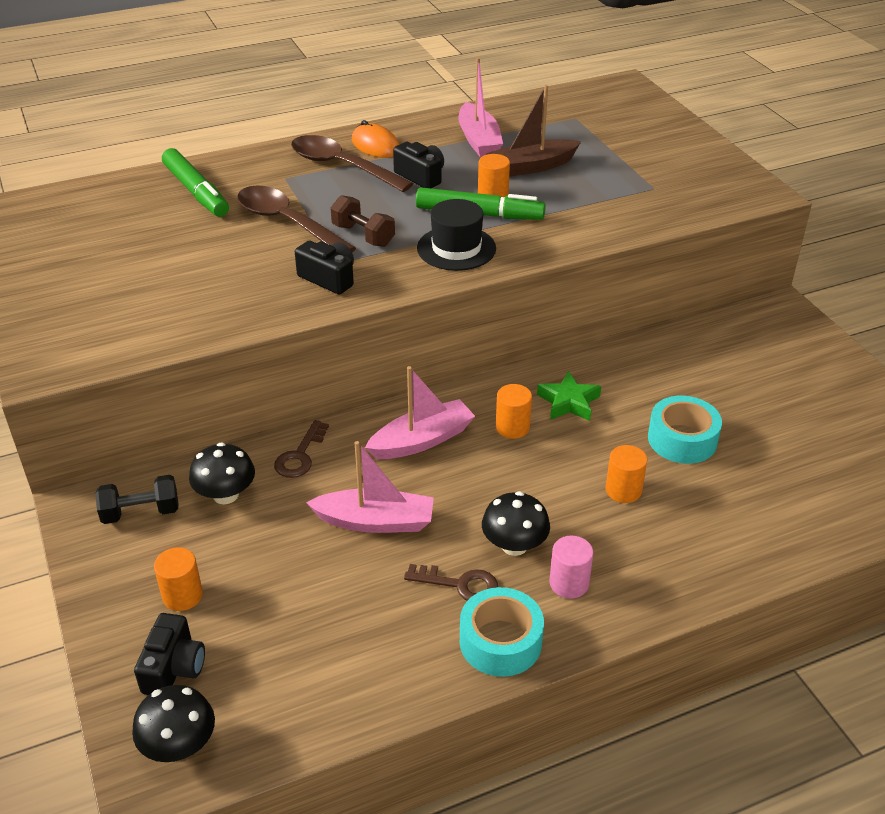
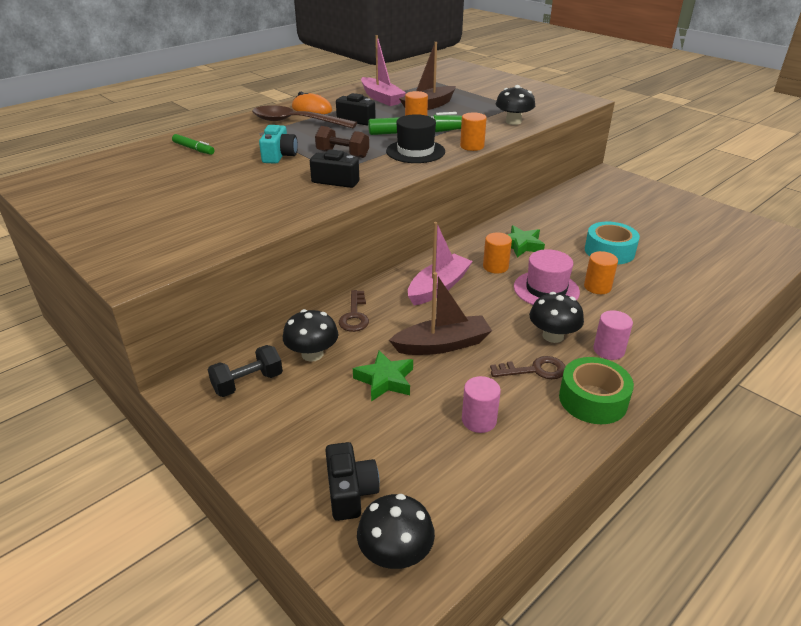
camera: 20 degrees left, 5 degrees down
orange cylinder [154,547,203,611] -> orange cylinder moved to [460,112,487,151]
green marker [162,148,229,217] -> green marker [172,134,215,155], size x0.57
brown spoon [237,186,356,252] -> turquoise camera [259,125,298,164]
pink boat [306,441,434,533] -> brown boat [389,272,492,355]
turquoise tape [460,587,544,677] -> green tape [559,357,634,424]
none -> green star [353,350,413,401]
none -> pink cylinder [462,376,501,433]
none -> black mushroom [496,85,535,125]
none -> pink hat [514,249,580,305]

